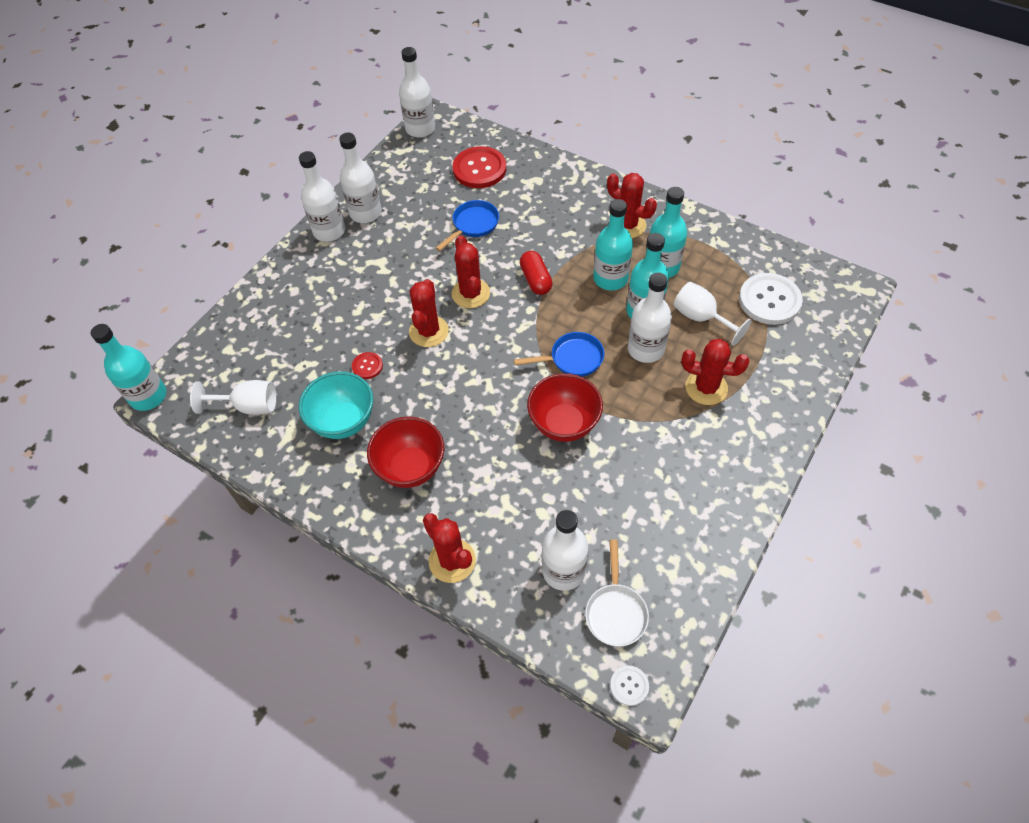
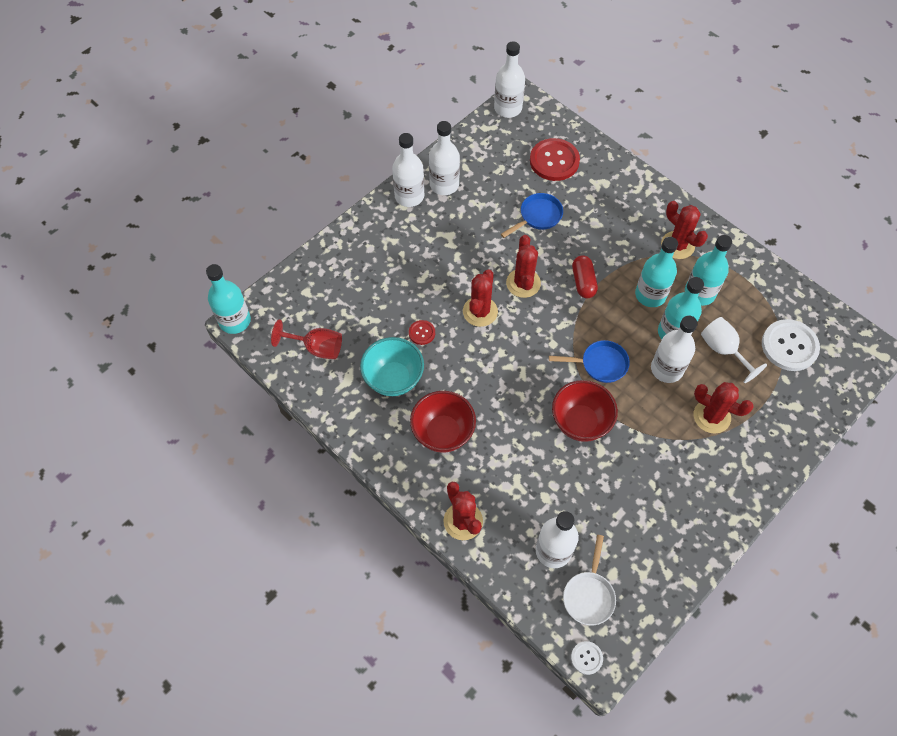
camera: 10 degrees right, 5 degrees up
white goblet [190,380,277,415] -> red goblet [271,320,342,359]

